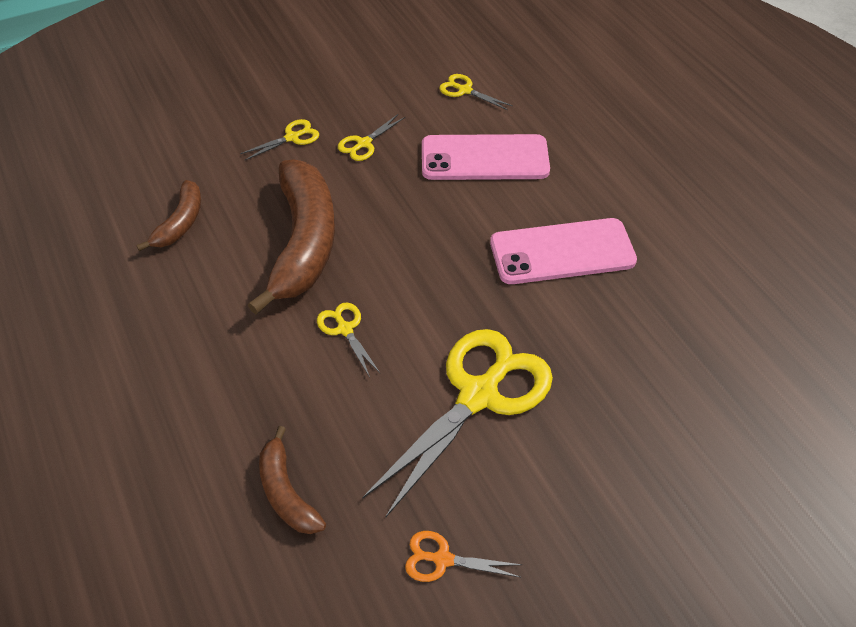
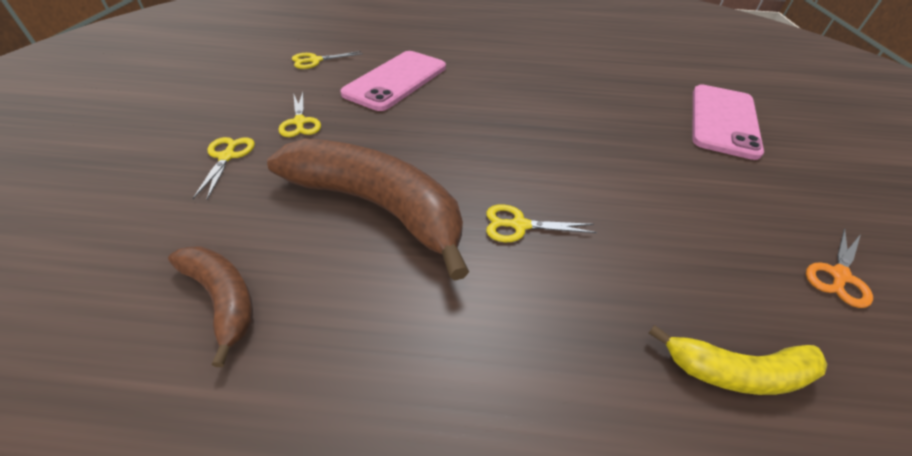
camera: 60 degrees left, 5 degrees down
brown banana [259,426,326,534] -> yellow banana [648,325,828,395]
yellow scissors [362,329,553,517] -> none
pink phone [490,218,637,284] -> pink phone moved to [692,85,764,160]

